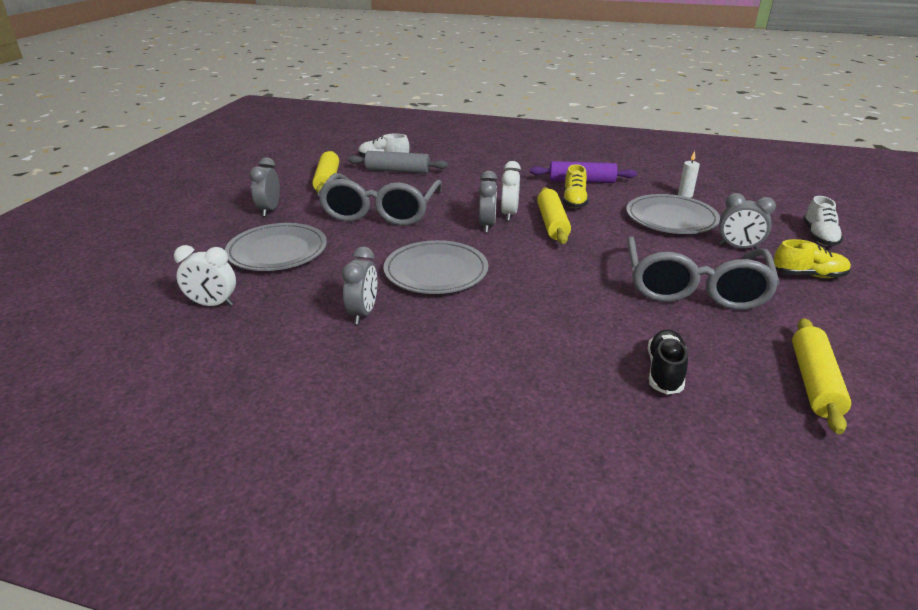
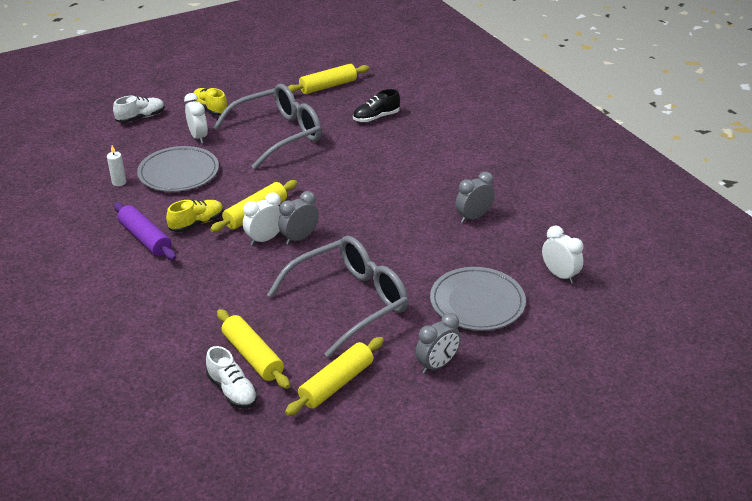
camera: 135 degrees left, 5 degrees up
grey rolling pin [348,151,448,174] -> yellow rolling pin [217,309,290,389]
grey plate [384,240,488,294] -> none
grey clock [719,193,776,249] -> white clock [184,93,208,144]

